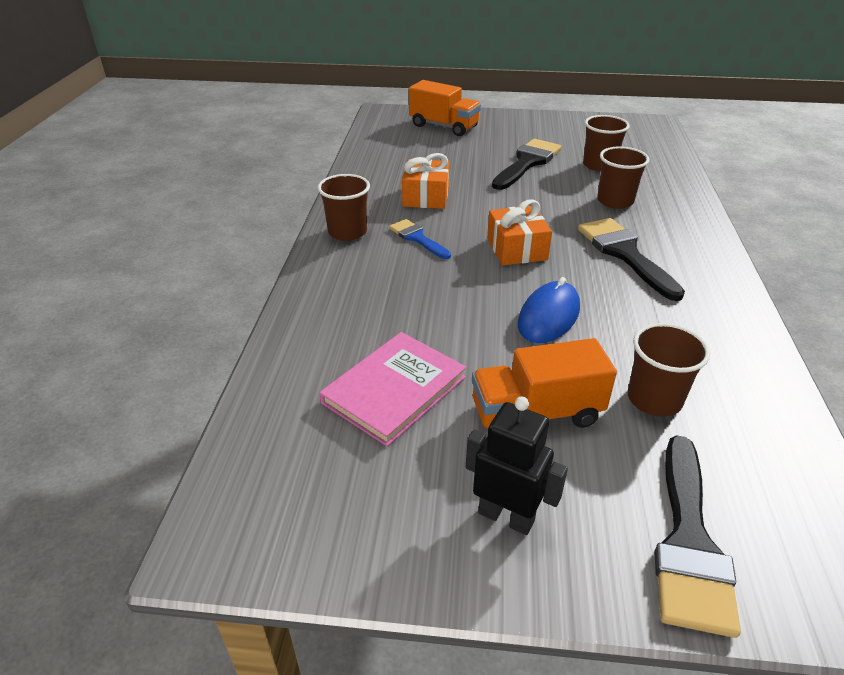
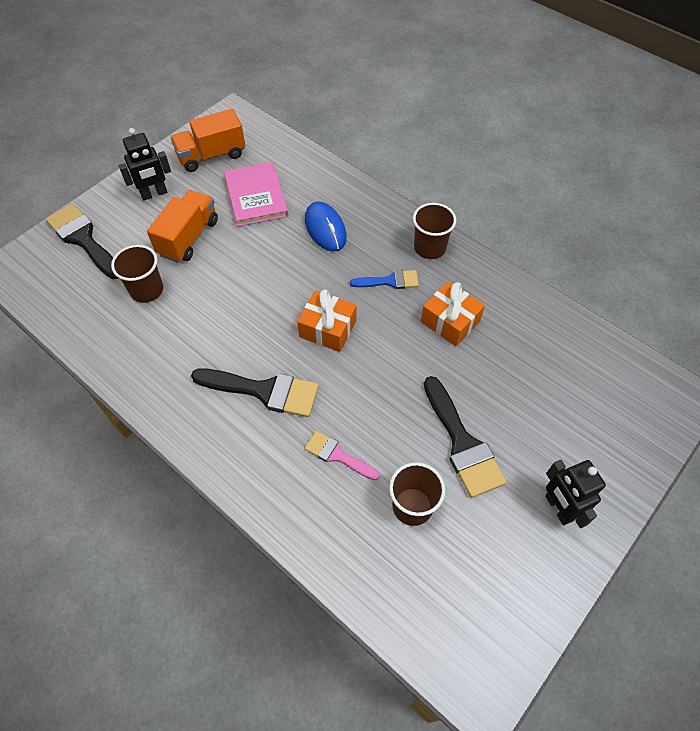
camera: 125 degrees right, 20 degrees up
orange truck [409,80,481,136] -> orange truck moved to [171,109,246,172]
blue mouse [518,277,580,343] -> blue mouse moved to [305,201,347,252]
brown cup [597,147,650,209] -> pink brush [305,431,380,480]
none -> black robot [545,460,606,528]

